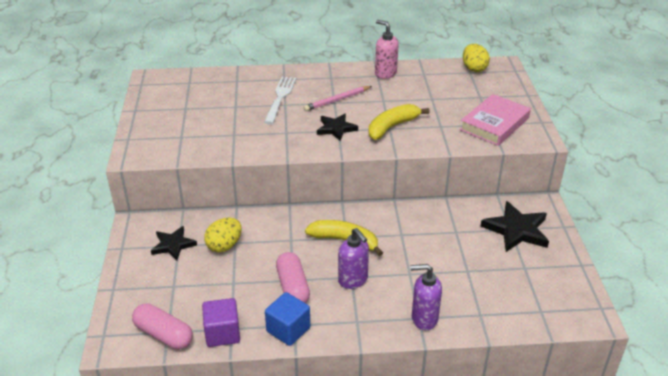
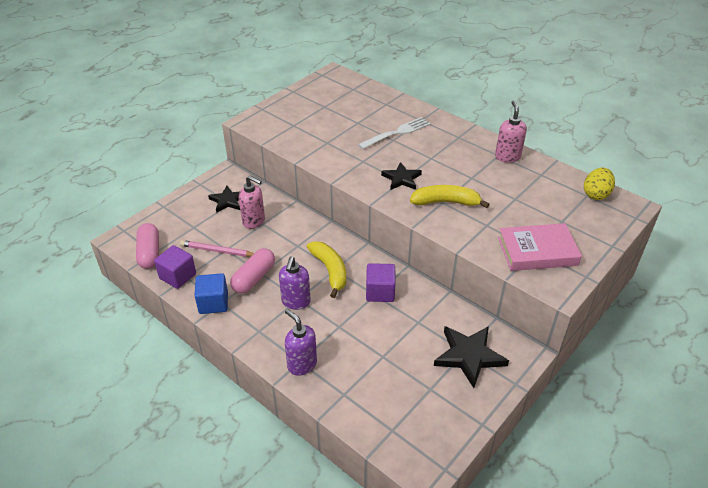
camera: 45 degrees right, 5 degrees up
yellow egg [204,217,242,252] -> pink soap dispenser [239,176,265,229]
pink pencil [303,86,372,111] -> pink pencil moved to [180,240,254,257]
none -> purple cube [366,263,396,302]

